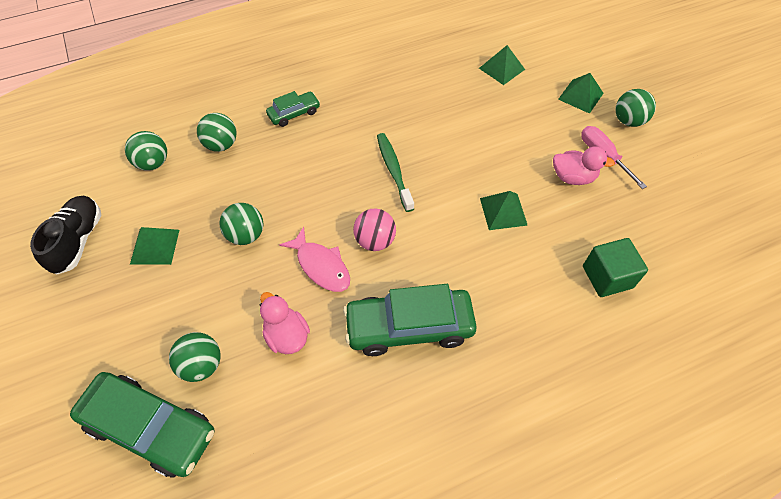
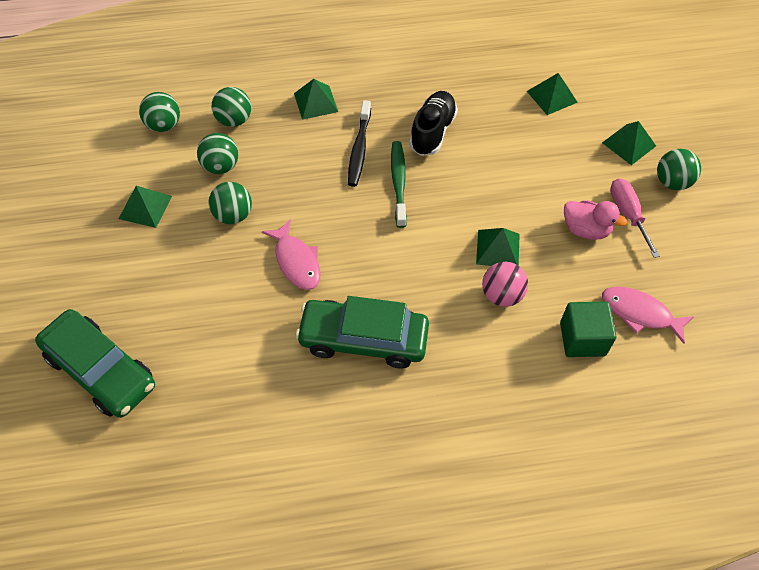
camera: 15 degrees right, 0 degrees up
black shoe [30,196,101,275] -> black shoe moved to [409,91,458,156]
green ball [169,332,221,382] -> green ball moved to [197,133,238,174]
pink duck [260,292,310,354] -> none
green car [266,91,320,127] -> green pyramid [294,79,338,120]
pink ball [353,208,396,251] -> pink ball moved to [482,262,528,307]
none -> black toothbrush [348,100,371,187]
none -> pink fish [602,287,694,344]

